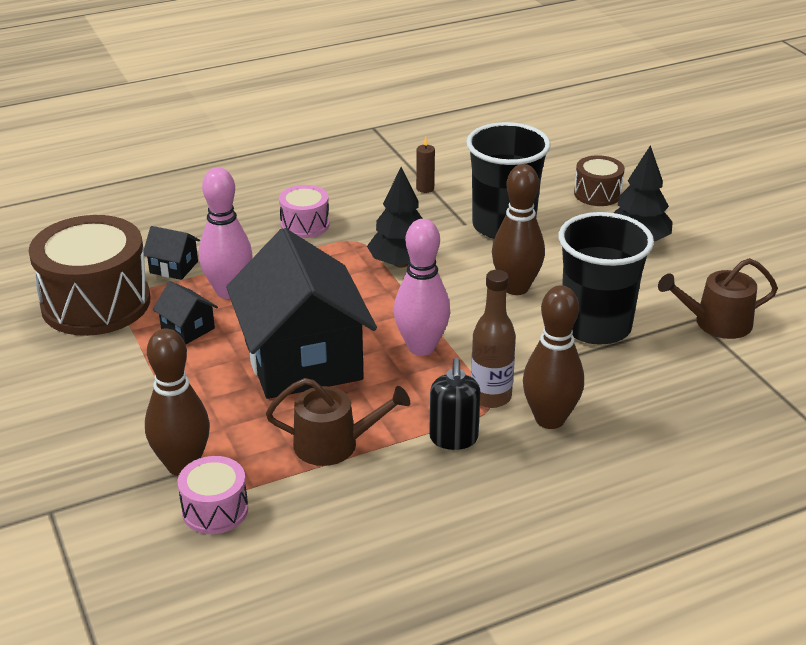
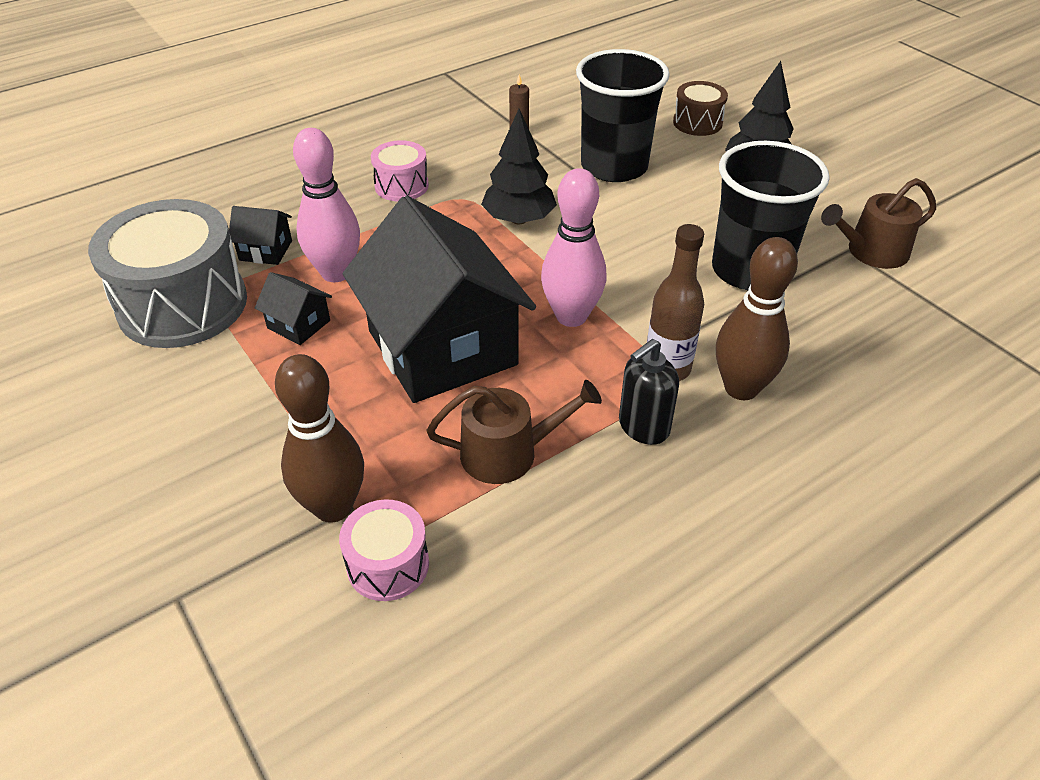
camera: 10 degrees left, 10 degrees up
brown drum [29,215,150,336] -> grey drum [88,199,247,348]
black soap dispenser [429,358,481,450] -> black soap dispenser turned 60 degrees clockwise [619,339,679,445]
brown bowling pin [492,164,545,295] -> none

